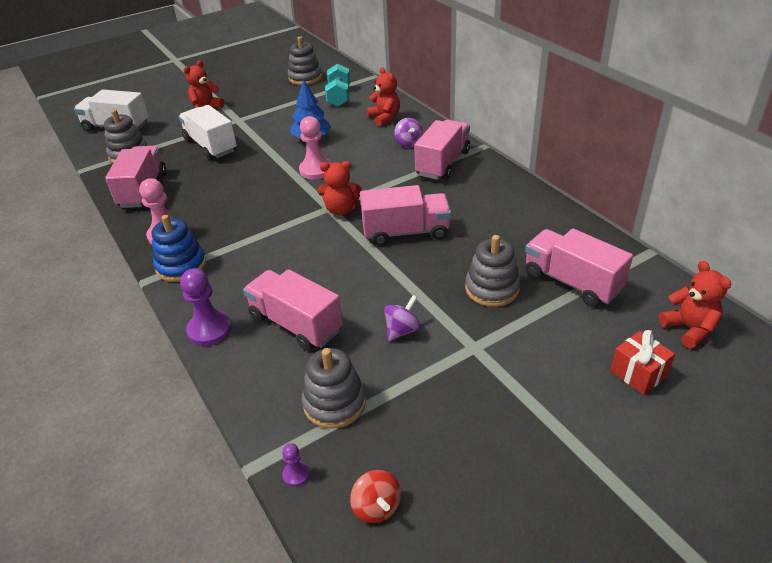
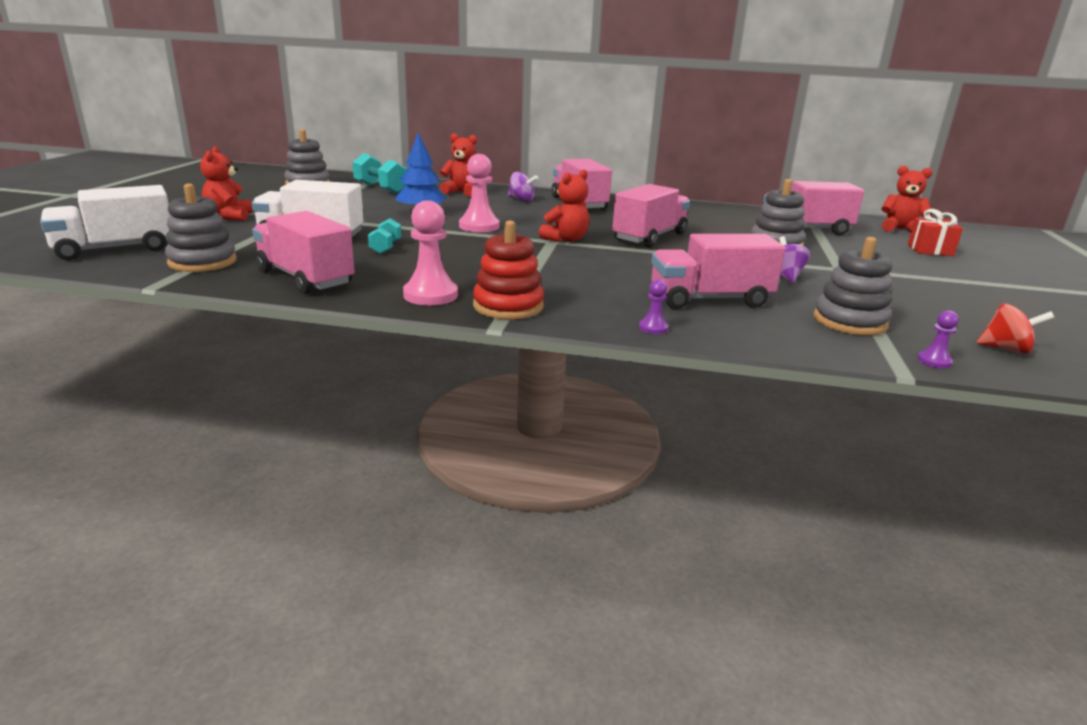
camera: 50 degrees left, 15 degrees down
blue stacking toy [152,215,206,282] -> red stacking toy [473,221,544,320]
purple pawn [180,268,232,346] -> purple pawn [639,280,669,334], size x0.50
none -> turquoise dumbbell [368,218,402,254]

